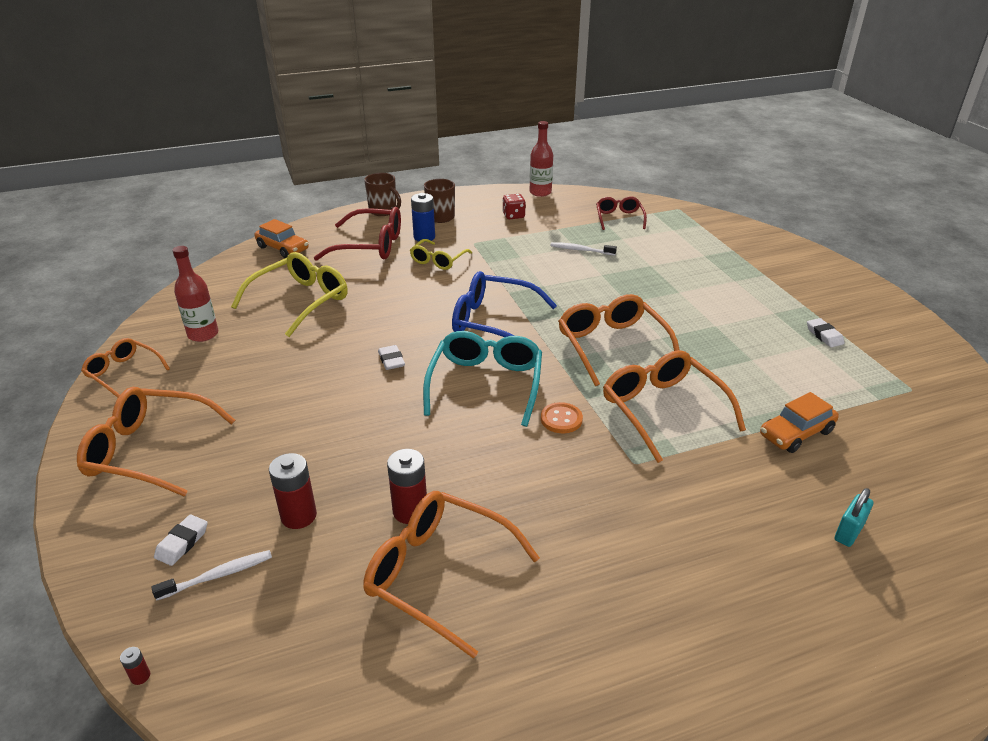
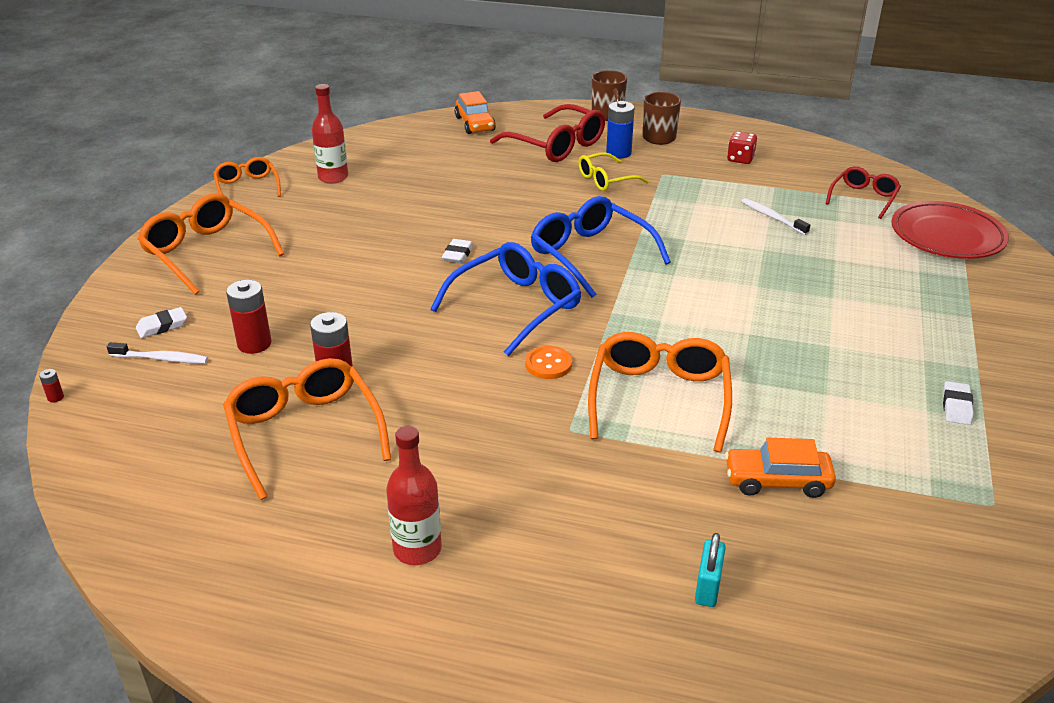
camera: 35 degrees right, 0 degrees up
yellow glasses [231,252,348,337] -> none
turquoise glasses [423,331,542,427] -> blue glasses [431,242,581,356]
red bottle [530,121,553,197] -> red bottle moved to [386,426,442,565]
orange glasses [558,294,680,386] -> none
turquoise padlock [835,488,873,547] -> turquoise padlock turned 60 degrees counterclockwise [695,533,726,607]
none -> red plate [891,201,1009,259]

